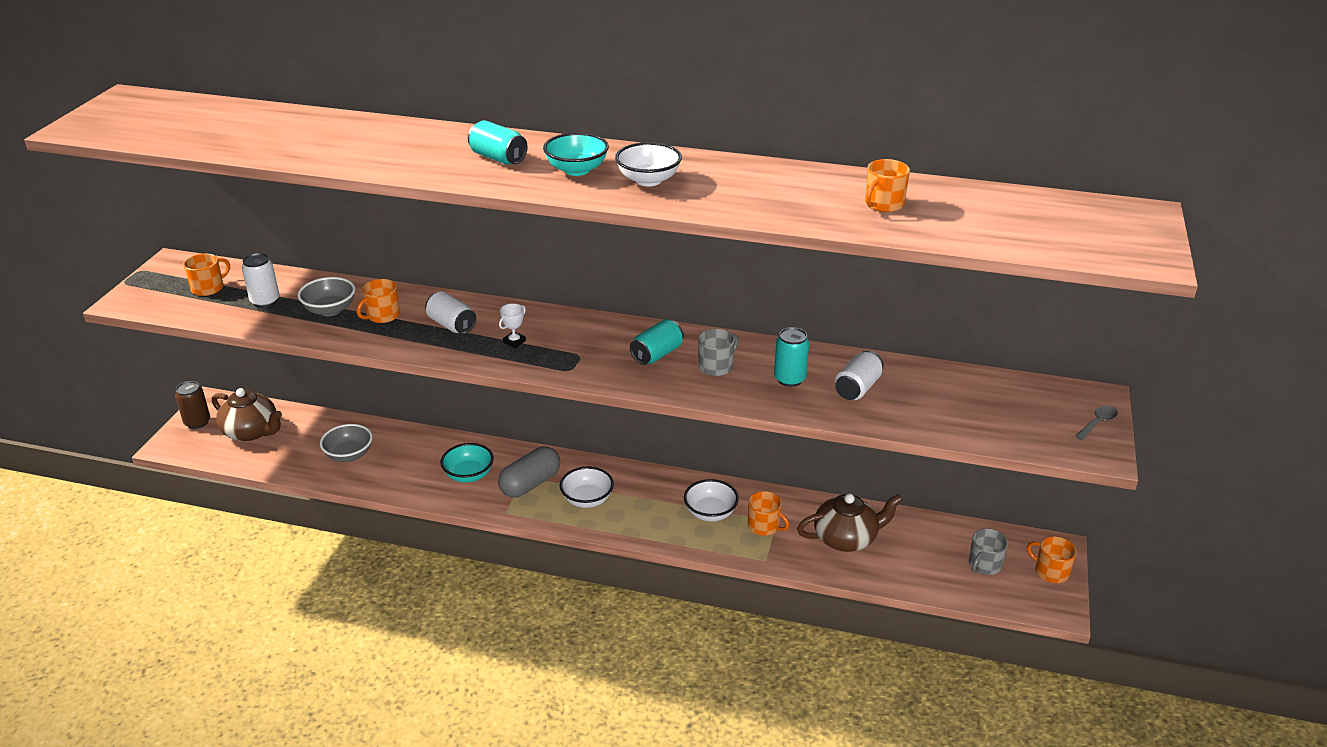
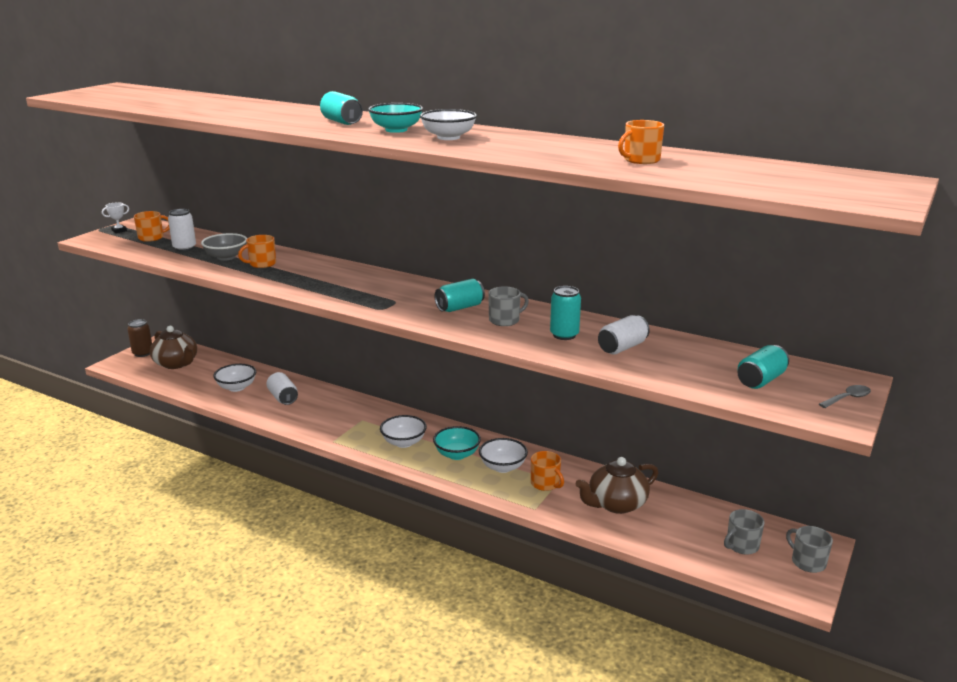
camera: 15 degrees right, 10 degrees down
grey bowl [320,424,373,462] -> white bowl [213,364,256,392]
white can [425,291,476,334] -> white can moved to [266,372,298,405]
turquoise bowl [441,443,494,483] -> turquoise bowl moved to [433,426,481,460]
grey capsule [498,447,560,498] -> none
white trophy [499,303,526,348] -> white trophy moved to [102,202,129,233]
brown teapot [797,494,903,552] -> brown teapot turned 150 degrees clockwise [575,457,658,514]
orange mug [1027,536,1077,583] -> grey mug [786,526,833,573]
none -> turquoise can [737,345,789,389]

